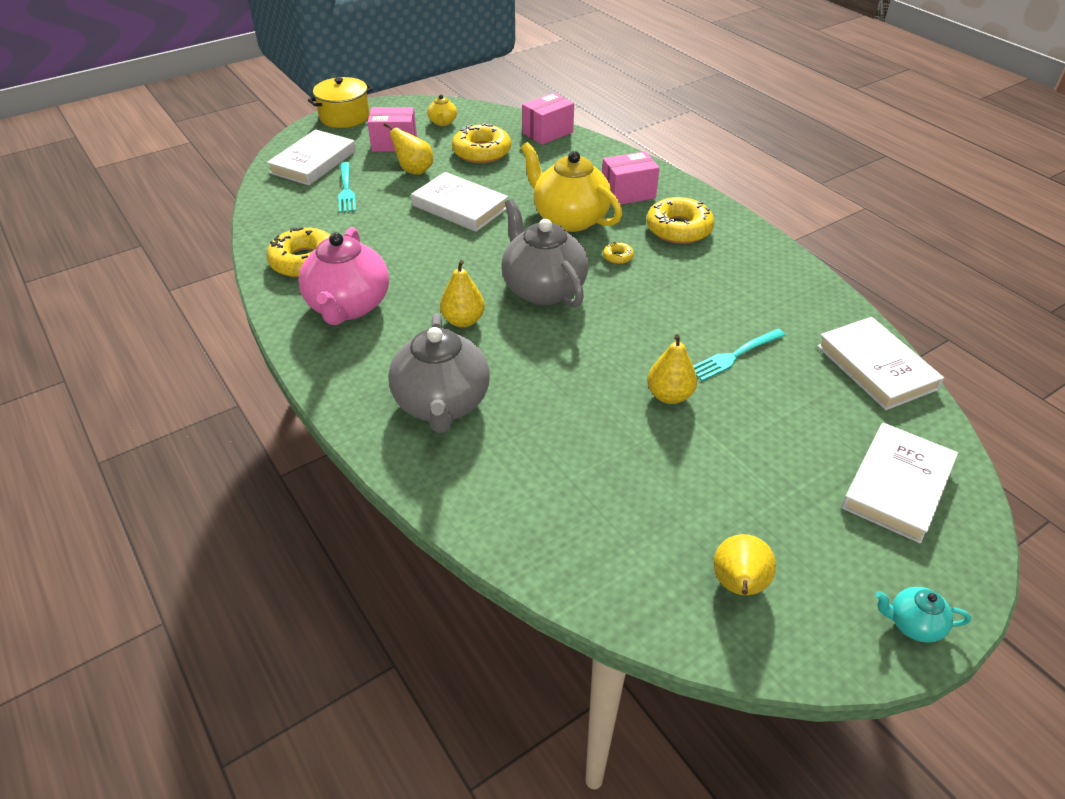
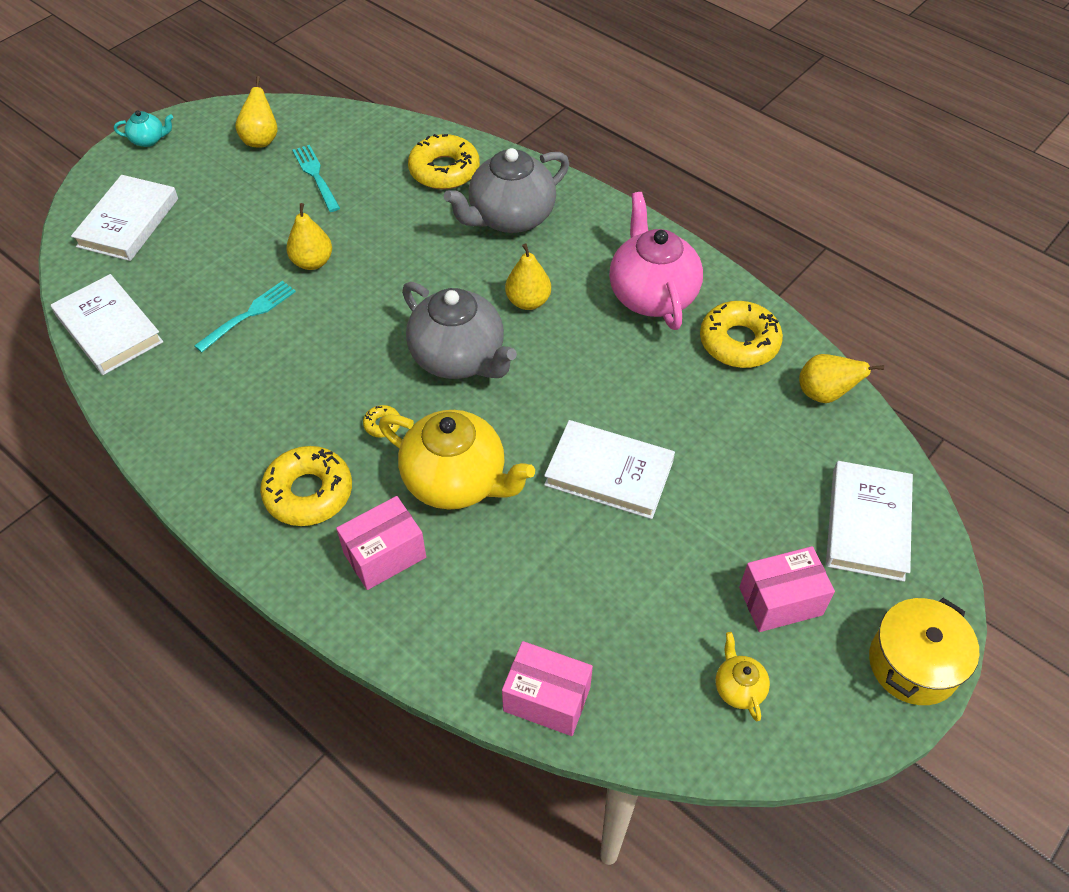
camera: 165 degrees right, 10 degrees up
turquoise fork [338,162,356,213] -> turquoise fork moved to [292,145,340,212]
yellow pear [384,123,433,175] -> yellow pear moved to [799,354,884,403]
grey teapot [388,313,490,433] -> grey teapot turned 105 degrees counterclockwise [444,148,569,233]
yellow donut [452,123,511,163] -> yellow donut moved to [408,134,480,190]
pink box [522,93,574,145] -> pink box turned 75 degrees clockwise [502,641,593,736]

